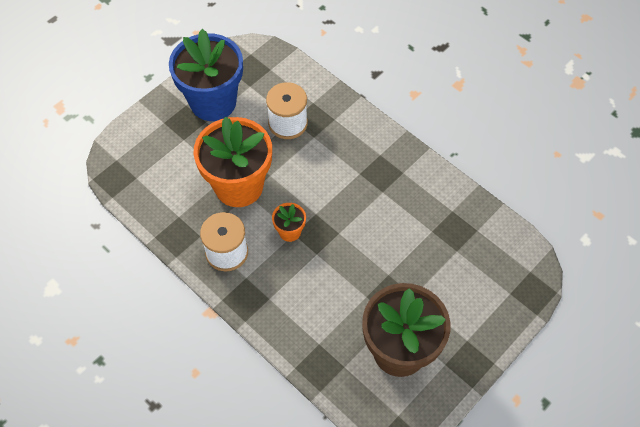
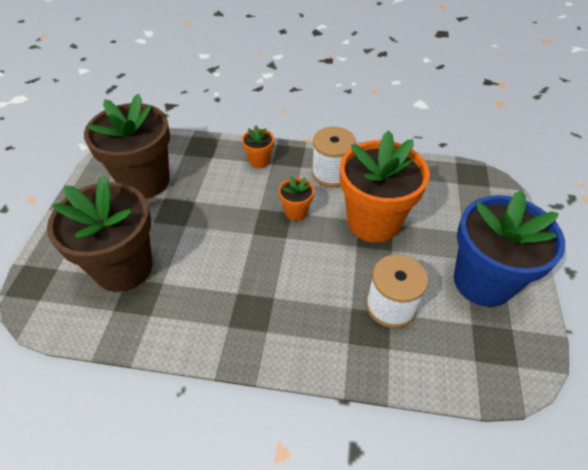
camera: 145 degrees right, 10 degrees down
none -> brown flower pot [47,175,152,292]
none -> orange flower pot [242,125,274,168]

